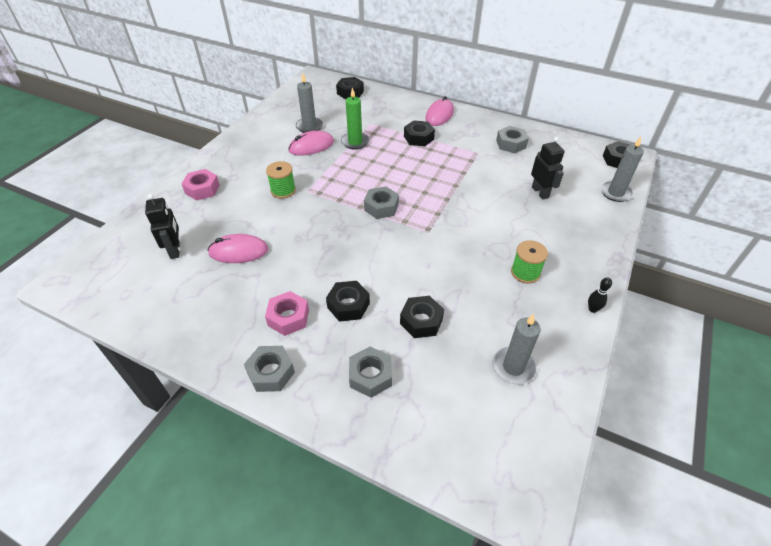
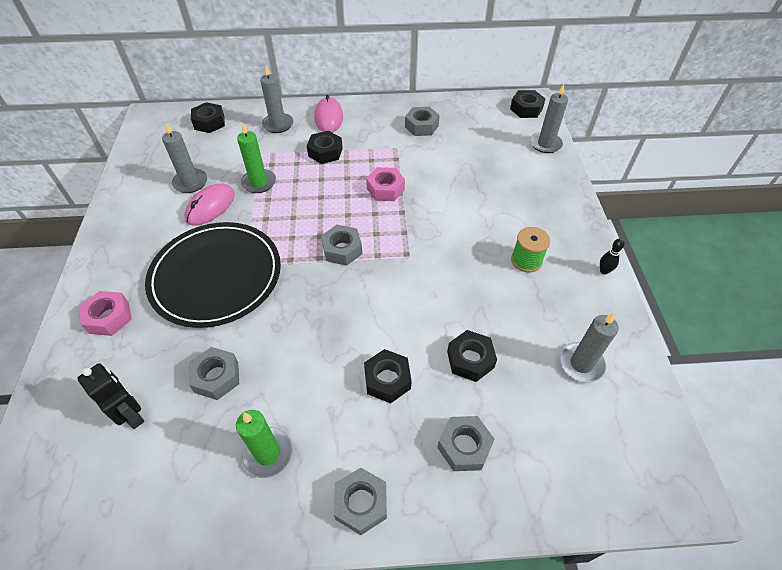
camera: 30 degrees left, 5 degrees up
pink mouse [208,234,268,263] -> grey nut [189,347,239,400]
pink nut [265,291,309,336] -> pink nut moved to [366,167,405,201]
green spool [266,161,296,199] -> black plate [145,222,281,328]
black robot [531,137,565,199] -> none
none -> green candle [236,410,293,478]
none -> grey candle [260,65,293,133]

